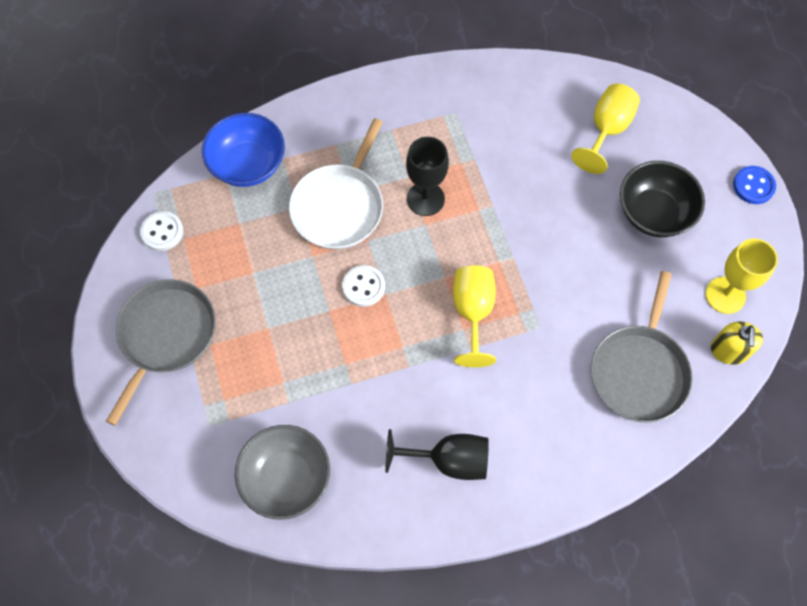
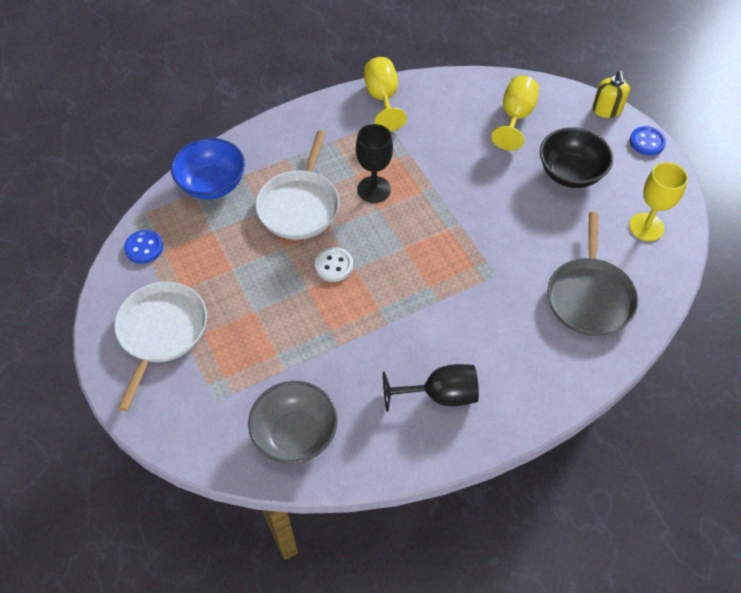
camera: 10 degrees left, 10 degrees down
grey pan [106,279,216,426] -> white pan [114,282,207,411]
white button [140,211,183,251] -> blue button [124,230,163,264]
yellow goblet [453,266,496,367] -> yellow goblet moved to [364,57,407,131]
yellow soap dispenser [711,322,763,365] -> yellow soap dispenser moved to [592,71,630,118]

